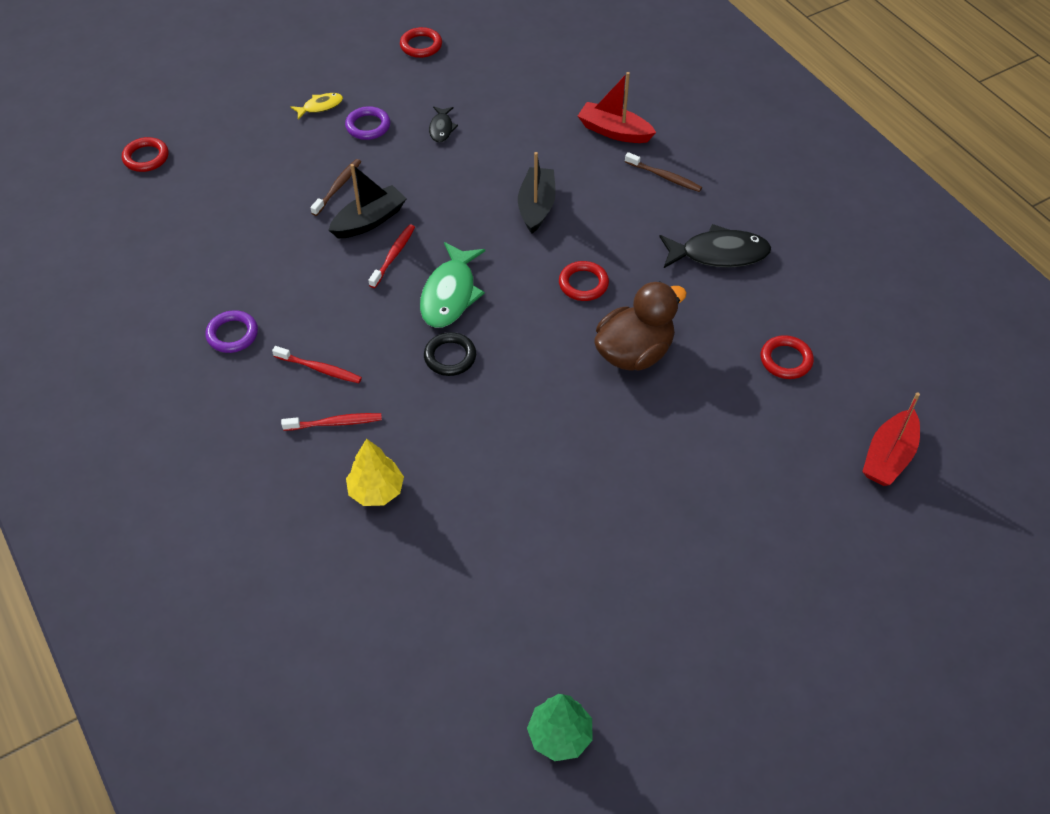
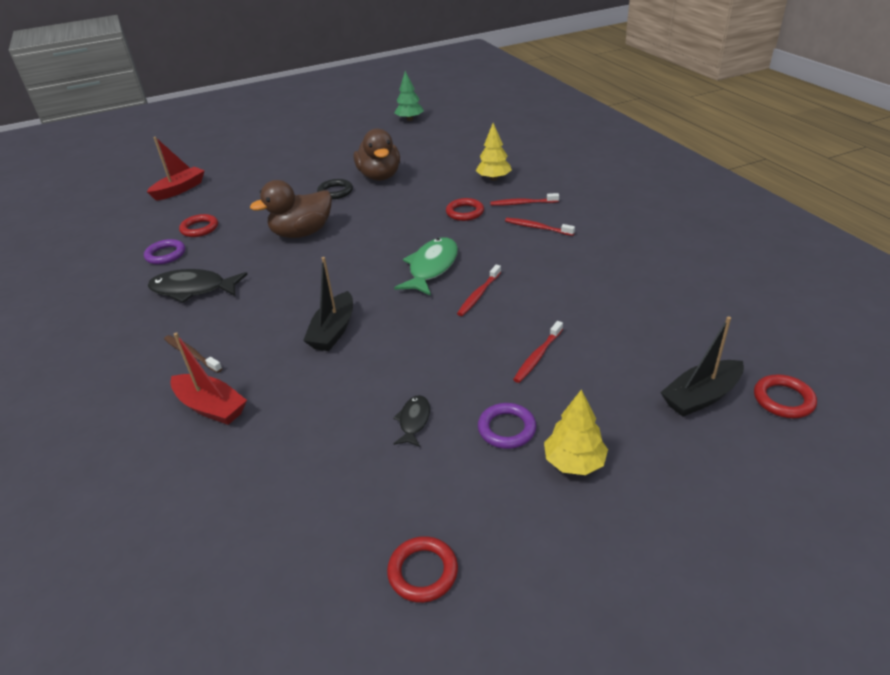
camera: 170 degrees left, 15 degrees down
purple ring [205,310,258,353] -> purple ring moved to [144,239,185,264]
yellow fish [291,93,343,119] -> yellow tree [544,390,608,475]
brown toothbrush [310,159,361,216] -> red toothbrush [513,321,563,383]
black boat [329,164,407,238] -> black boat moved to [660,316,744,417]
black ring [424,332,476,376] -> black ring moved to [317,179,353,199]
red ring [559,261,609,301] -> red ring moved to [446,198,484,221]
none -> brown duck [354,128,400,181]

